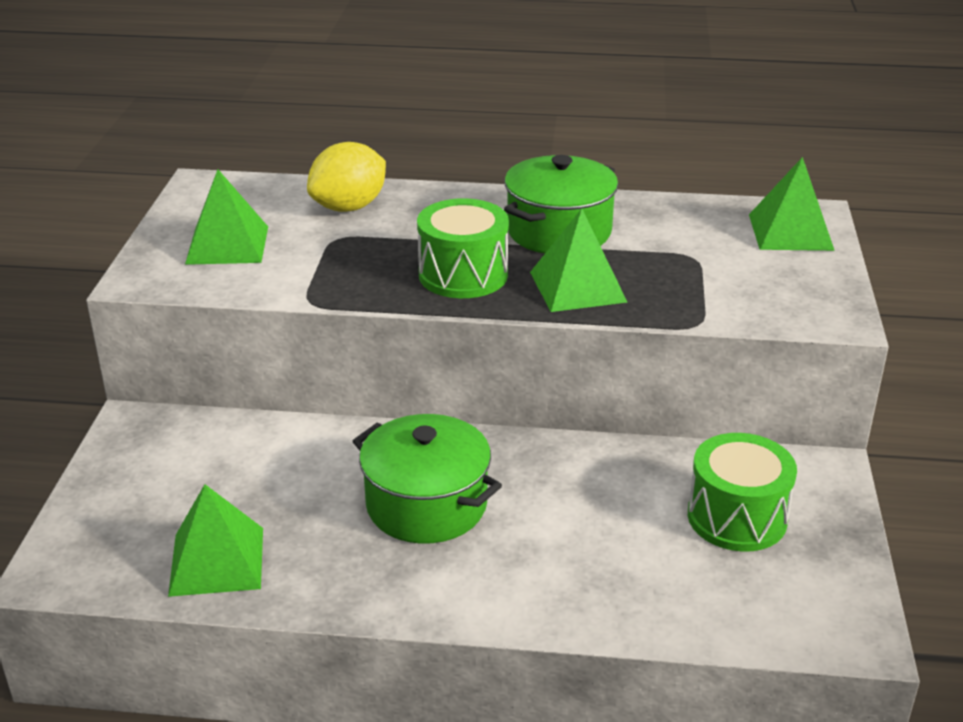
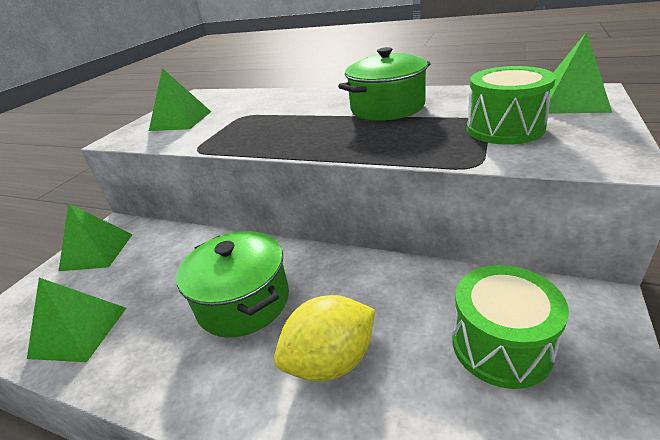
camera: 20 degrees right, 0 degrees up
yellow lemon [307,142,386,212] -> yellow lemon moved to [274,295,375,382]
green drum [417,198,509,298] -> green drum moved to [467,66,556,145]
green pyramid [530,208,627,312] -> green pyramid moved to [59,203,133,271]

